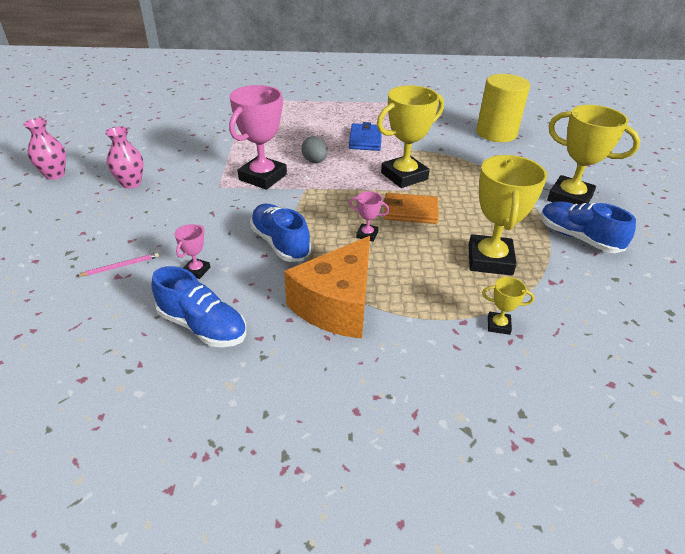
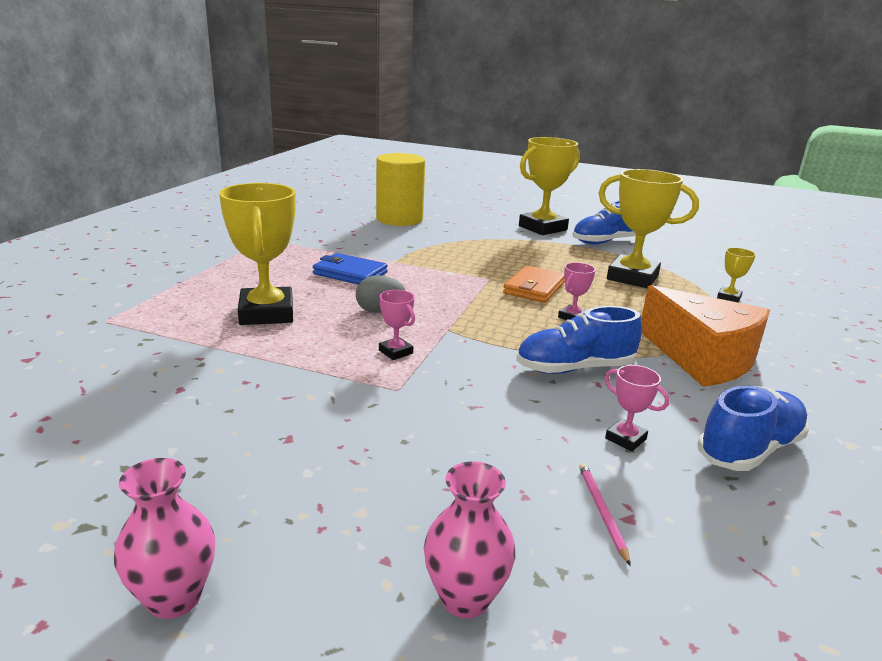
camera: 70 degrees left, 15 degrees down
pink vase [105,126,144,189] -> pink vase moved to [424,461,516,618]
pink trophy [229,85,287,190] -> pink trophy [379,290,415,360], size x0.45
yellow trophy [377,85,444,188] -> yellow trophy moved to [219,183,296,325]

